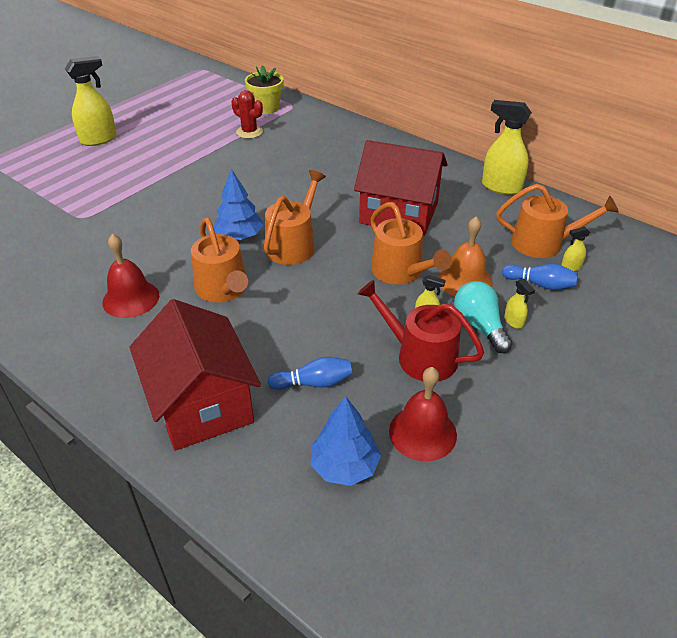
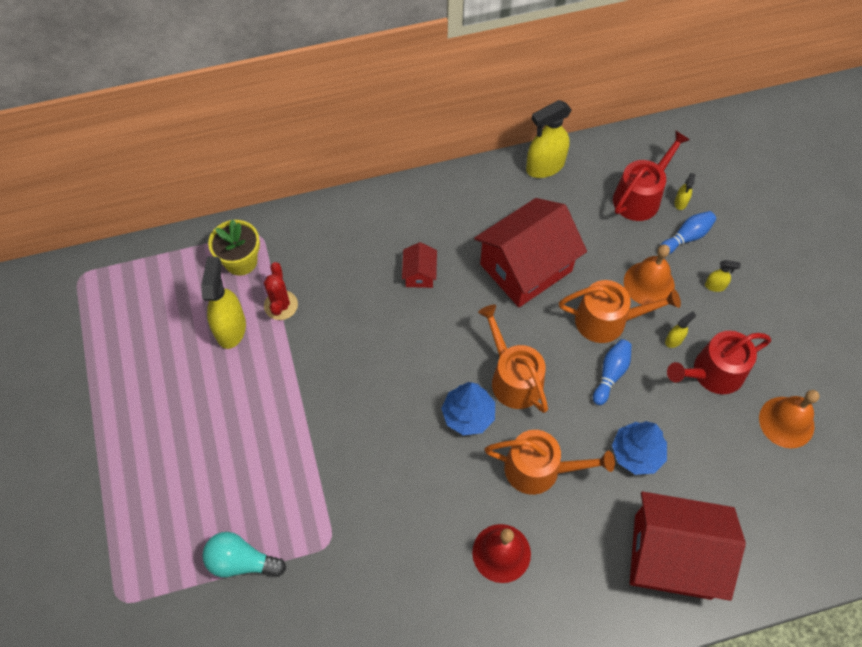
camera: 55 degrees left, 20 degrees up
yellow spray bottle [65,56,117,146] -> yellow spray bottle moved to [201,257,246,349]
red cactus [231,90,263,139] -> red cactus turned 75 degrees counterclockwise [264,262,298,320]
blue bowling pin [268,357,352,390] -> blue bowling pin moved to [593,339,632,405]
blue tree [310,396,381,486] -> blue tree moved to [612,421,667,475]
red bell [389,367,457,461] -> orange bell [759,390,820,448]
turquoise light bulb [454,281,512,353] -> turquoise light bulb moved to [202,532,286,577]
orange watering can [496,184,619,258] -> red watering can [613,130,690,221]
none -> red house [402,242,437,288]

